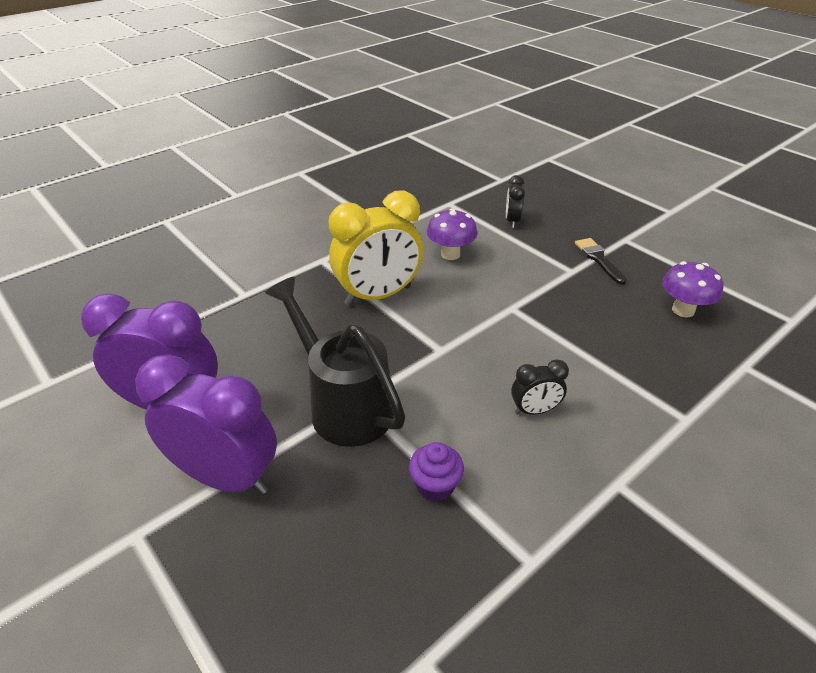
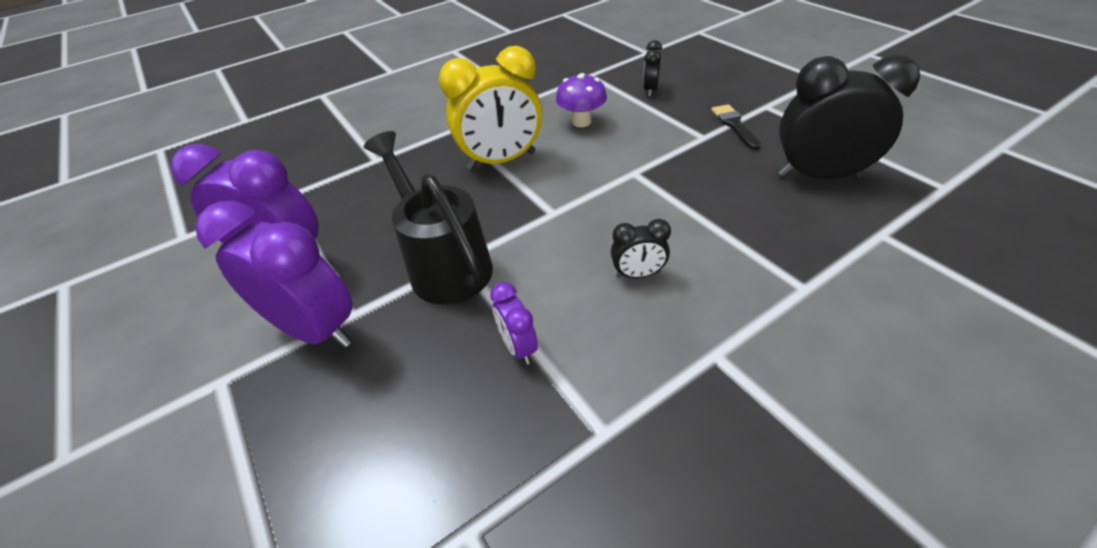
camera: 10 degrees right, 5 degrees up
purple cupcake [409,442,464,502] -> purple clock [490,282,538,364]
purple mushroom [662,261,724,317] -> black clock [778,55,920,179]

